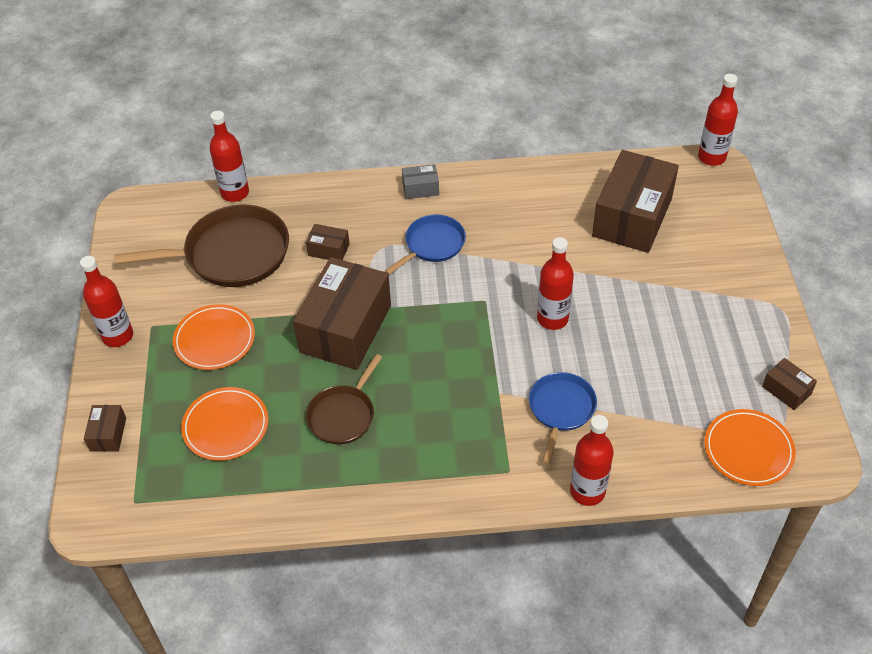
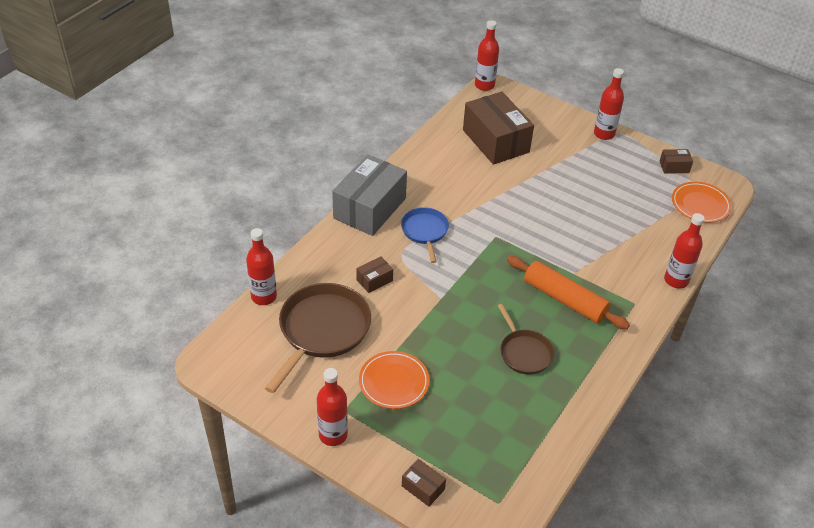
camera: 55 degrees left, 5 degrees down
orange plate [181,387,268,461] -> none
brown box [293,257,391,370] -> none
grey box [402,164,439,199] -> grey box [332,154,407,236], size x2.32
blue pan [529,372,597,464] -> none
red bottle [537,237,574,330] -> red bottle moved to [594,68,624,140]
none -> orange rolling pin [507,256,630,329]

